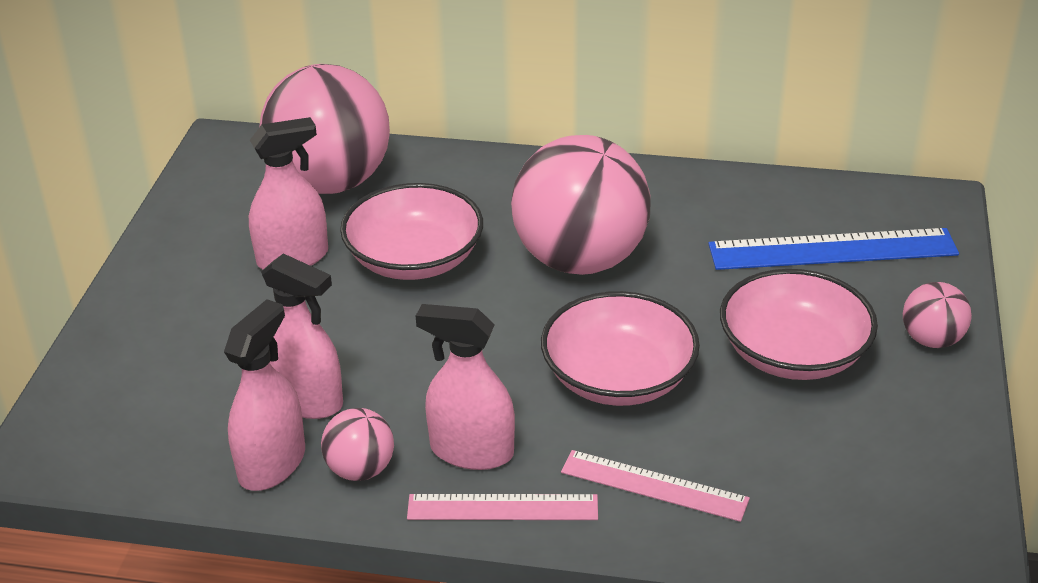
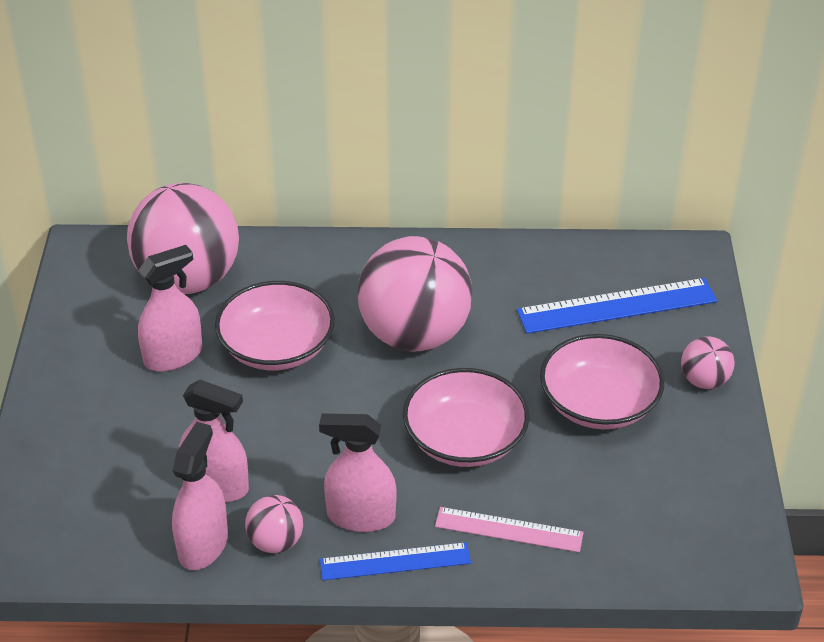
camera: 10 degrees left, 5 degrees up
pink ruler [407,494,598,520] -> blue ruler [320,542,471,580]

